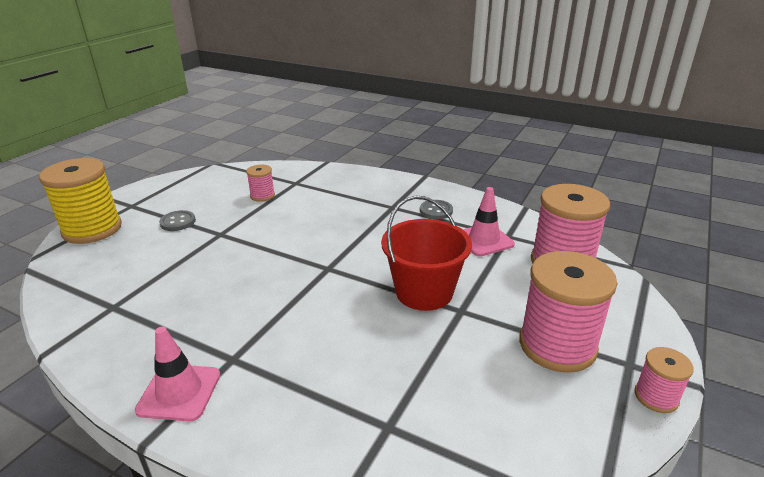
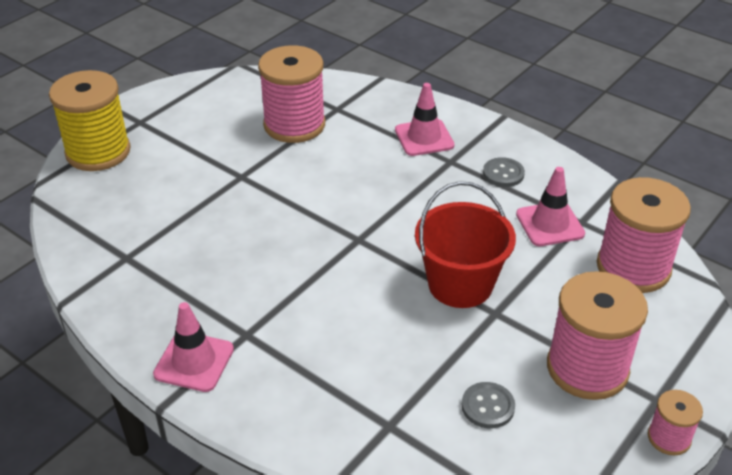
camera: 10 degrees right, 10 degrees up
grey button [159,210,196,231] -> grey button moved to [462,382,515,428]
pink spool [246,165,275,202] -> pink spool [258,45,325,143], size x2.04
none -> pink traffic cone [395,83,454,156]

